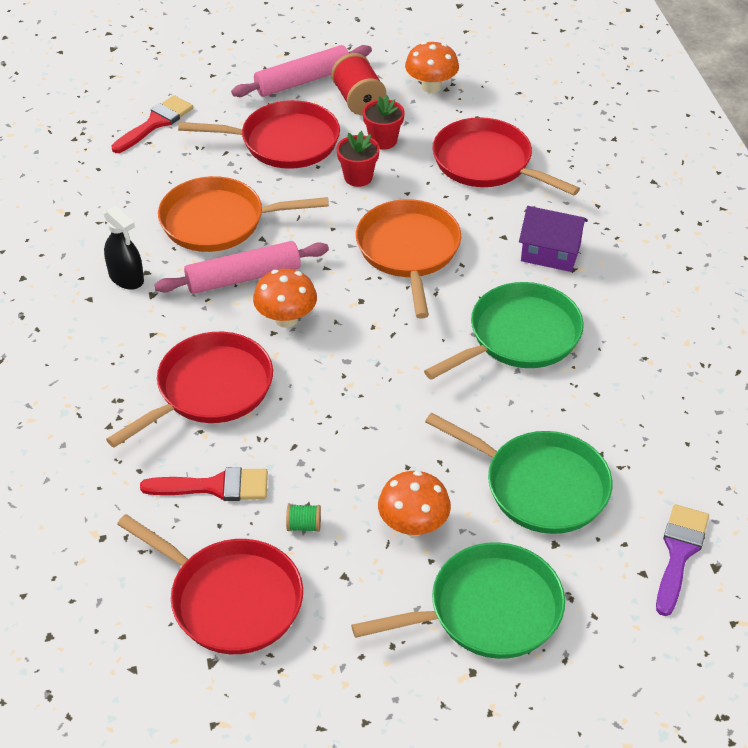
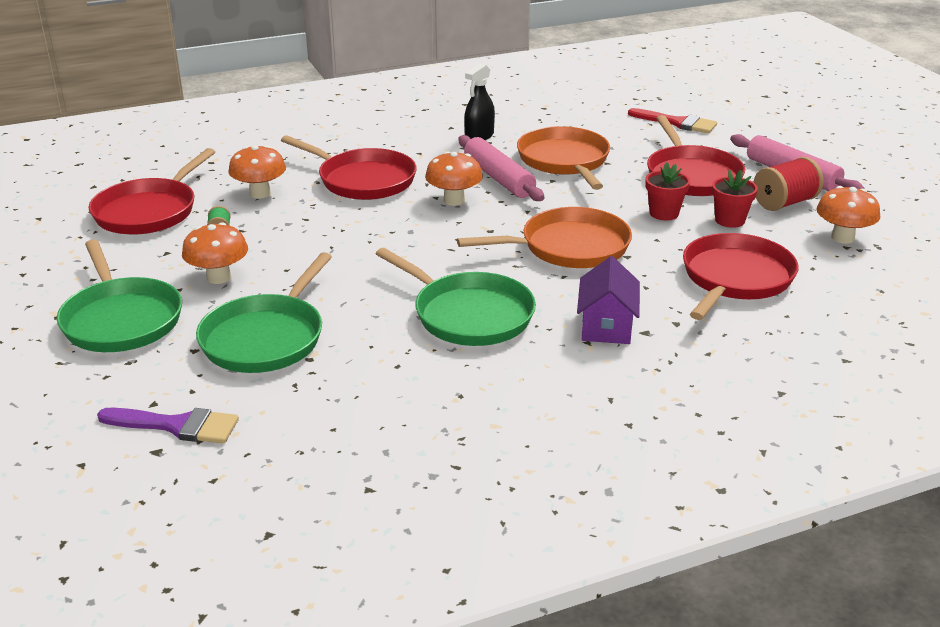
camera: 80 degrees right, 15 degrees down
red brush [140,467,268,501] -> orange mushroom [228,145,286,199]

